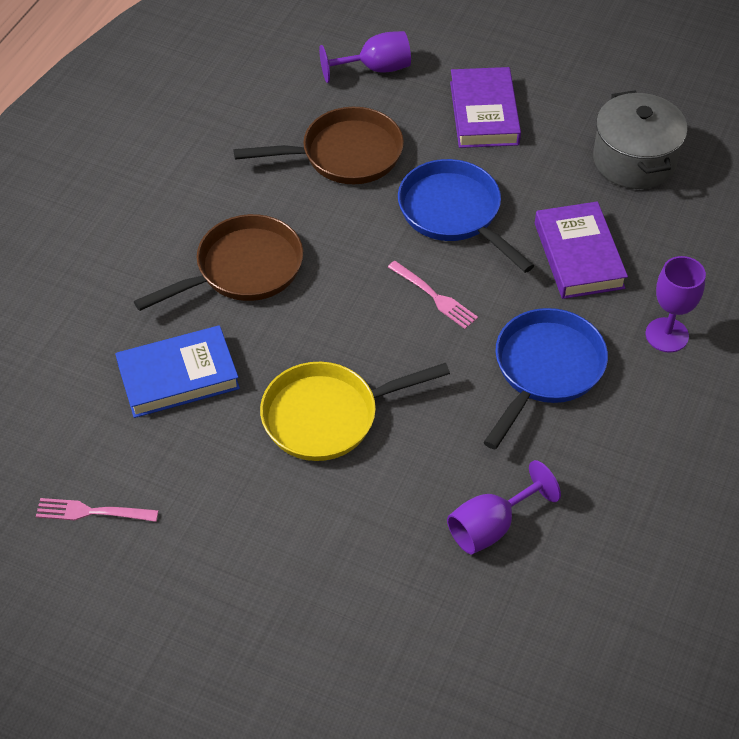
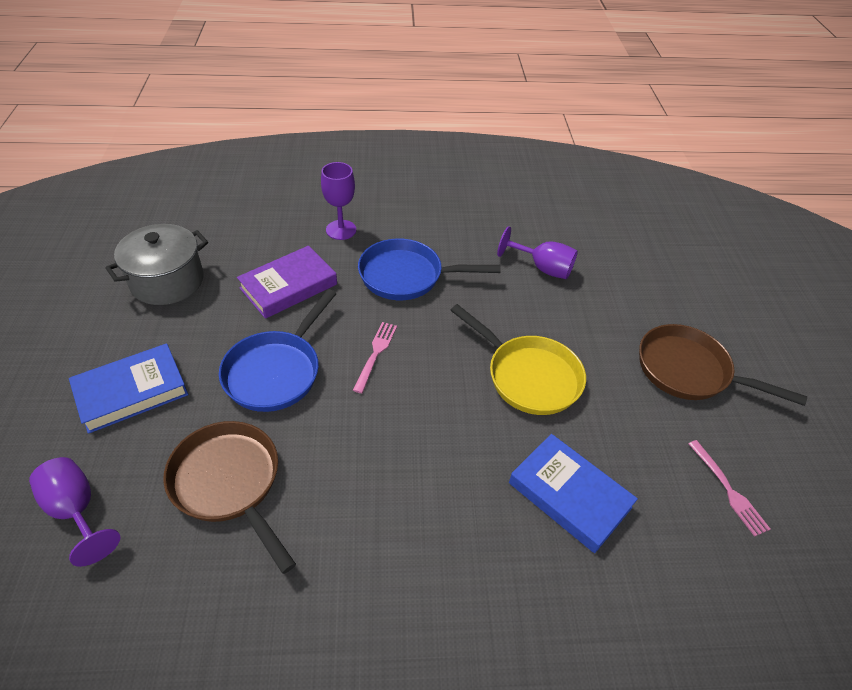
camera: 120 degrees left, 5 degrees down
brown pan [134,214,303,311] -> brown pan moved to [639,324,807,406]
purple book [450,67,521,148] -> blue book [69,343,188,434]

